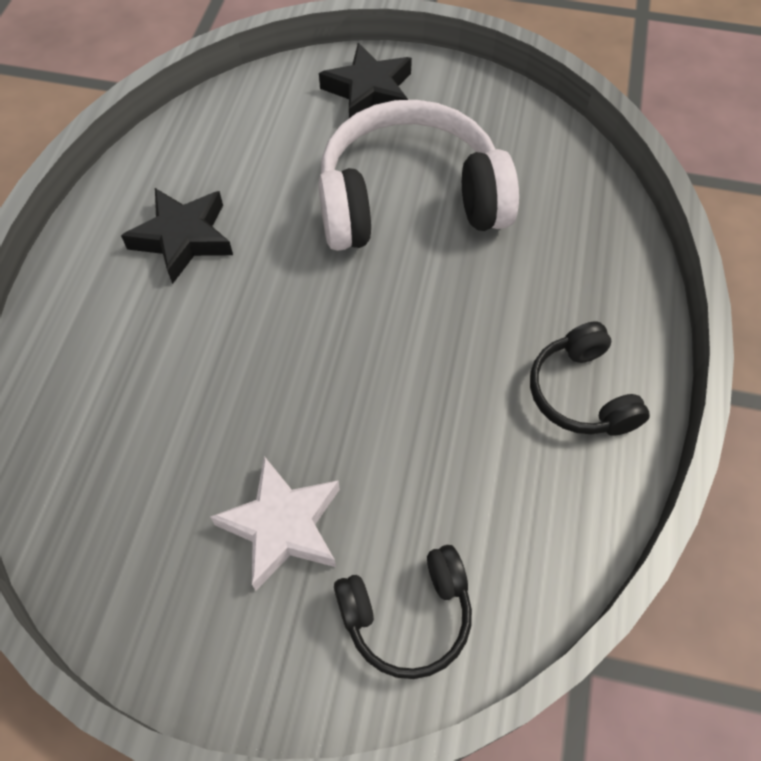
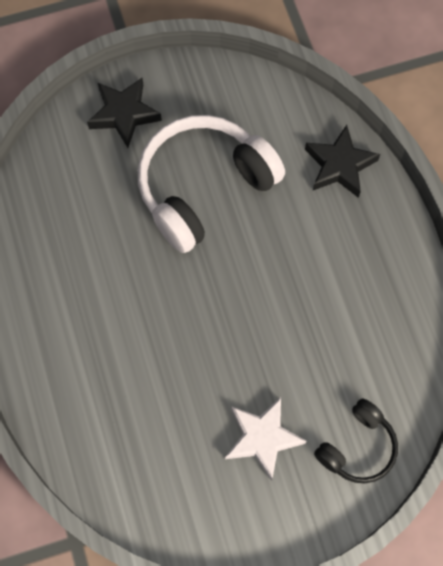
camera: 30 degrees left, 10 degrees up
black star [121,188,233,284] -> black star moved to [305,125,380,198]
black headphones [530,322,650,436] -> none

